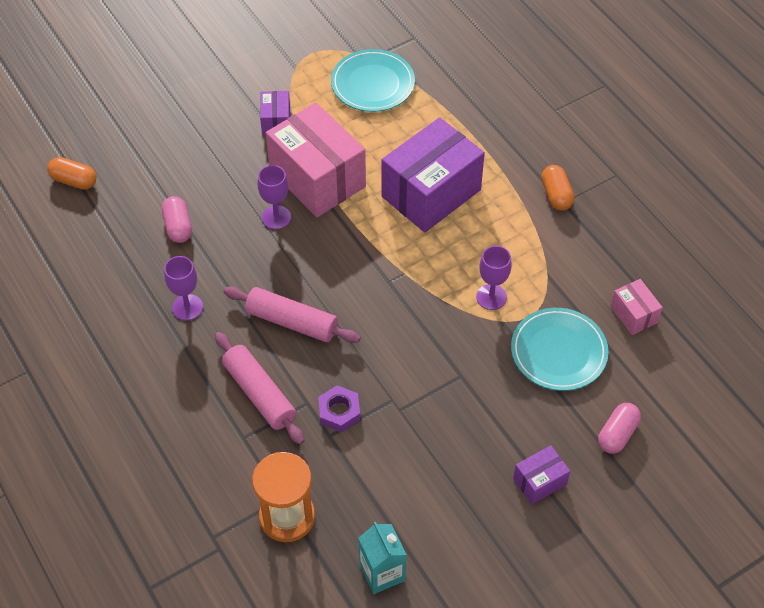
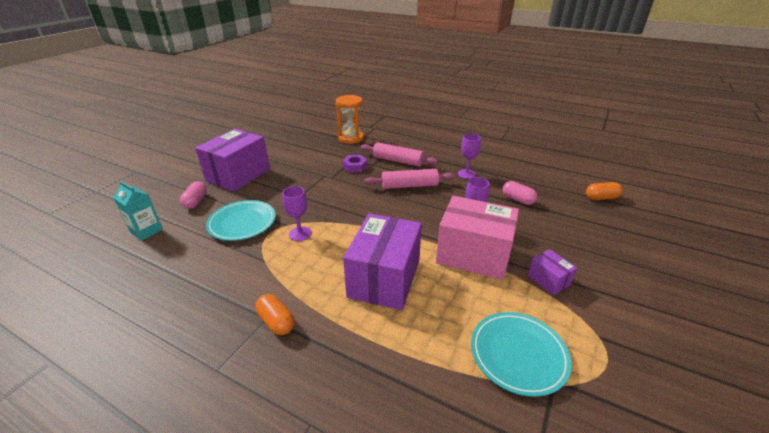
camera: 150 degrees right, 20 degrees down
turquoise carton [359,522,406,594] -> turquoise carton moved to [114,181,163,241]
purple box [513,445,570,504] -> purple box [195,129,270,192], size x2.16
pink box [610,279,663,335] -> none

